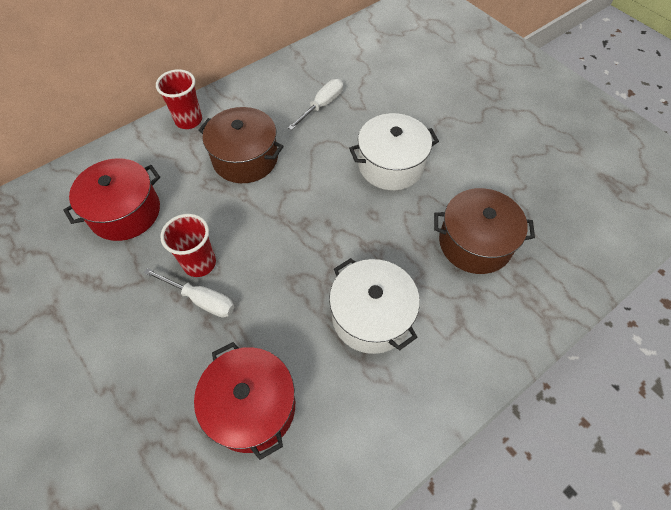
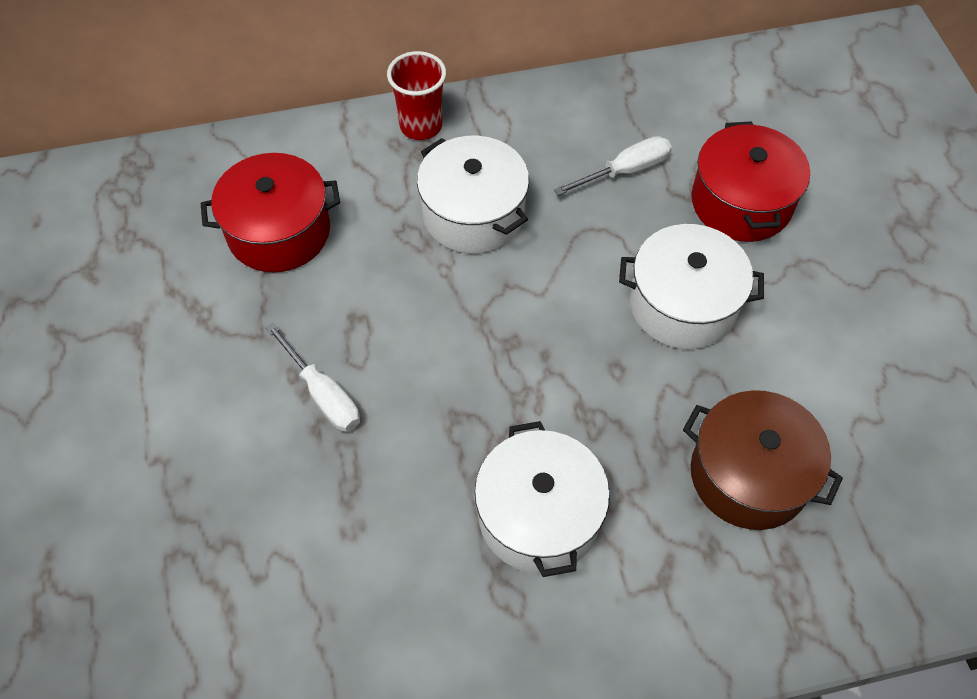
camera: 25 degrees right, 0 degrees up
red cup [160,214,216,277] -> none
red pot [194,342,295,460] -> red pot moved to [691,121,810,242]
brown pot [199,107,284,183] -> white pot [417,136,529,254]

